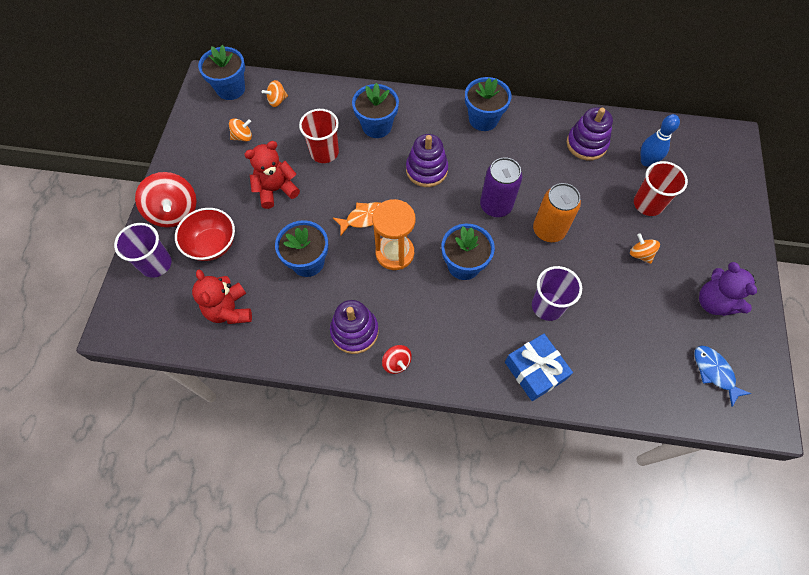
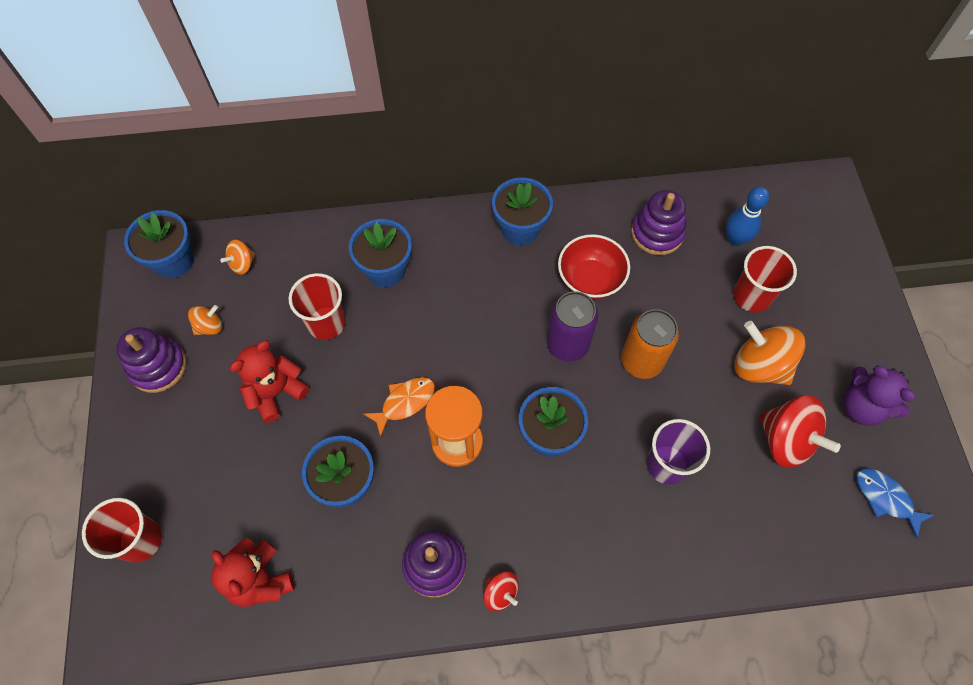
camera: 15 degrees left, 0 degrees up
purple cup [114,223,172,278] -> red cup [82,498,162,562]
red spinning top [135,172,196,228] -> red spinning top moved to [759,395,841,468]
red bowl [175,208,235,261] -> red bowl moved to [558,234,630,299]
purple stacking toy [406,134,448,187] -> purple stacking toy moved to [116,327,186,393]
blue gift [505,334,573,401] -> none
orange spinning top [630,233,660,264] -> orange spinning top [734,321,805,385], size x1.95

